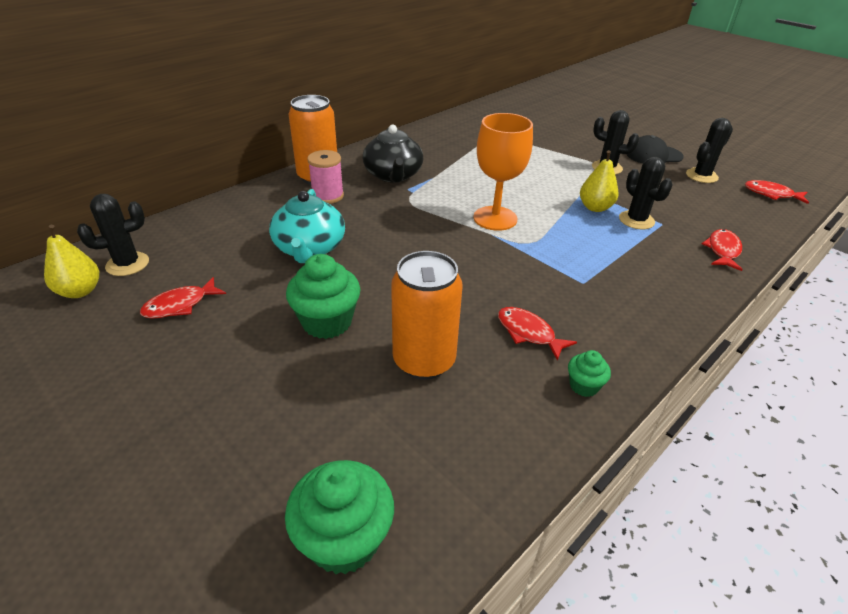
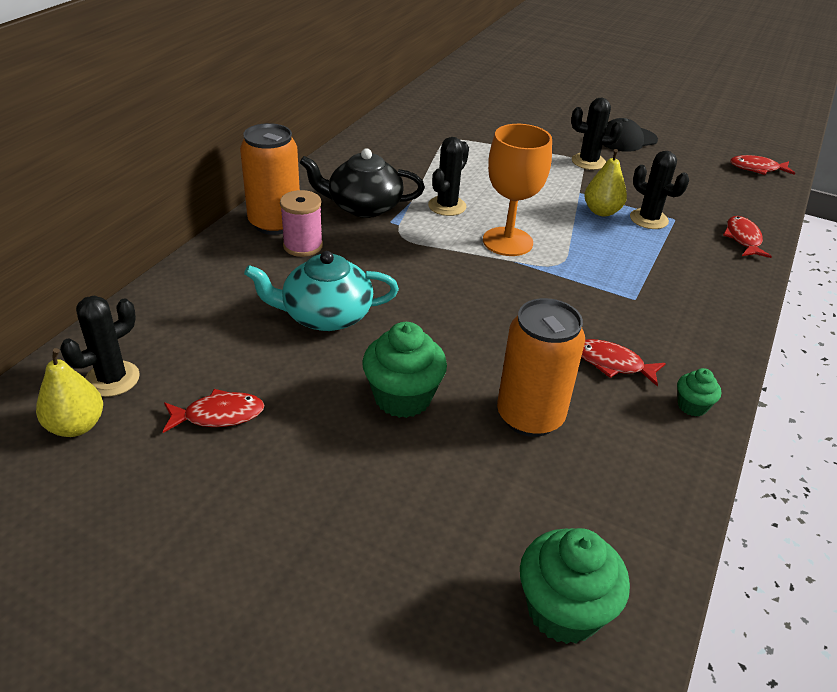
camera: 20 degrees left, 0 degrees up
red fish [140,277,226,319] -> red fish turned 135 degrees counterclockwise [163,389,265,433]
turquoise teapot [269,189,345,263] -> turquoise teapot turned 105 degrees clockwise [244,251,399,331]
black teapot [363,125,423,183] -> black teapot turned 120 degrees clockwise [300,148,425,218]
black cactus [686,118,733,183] -> black cactus moved to [428,137,469,216]

